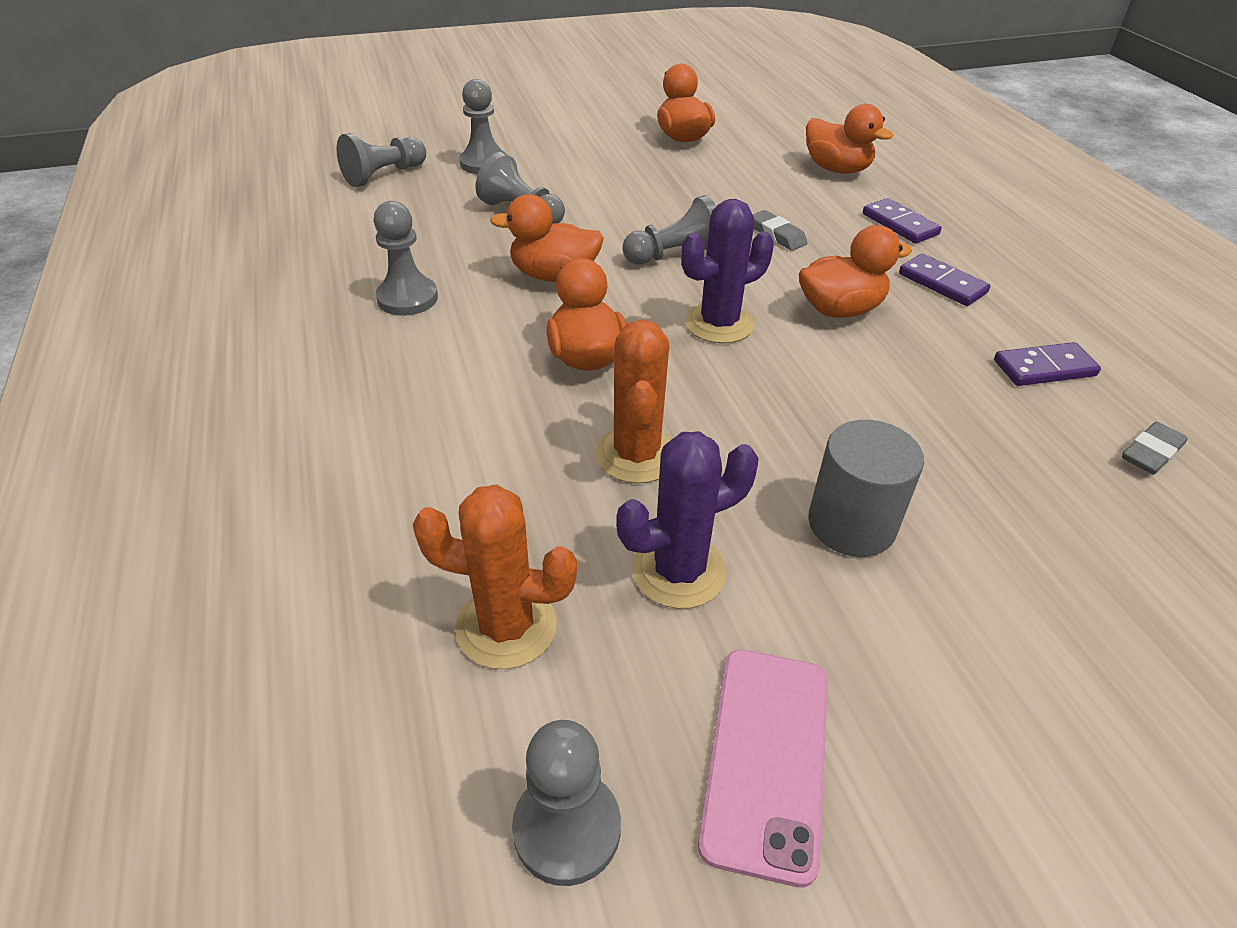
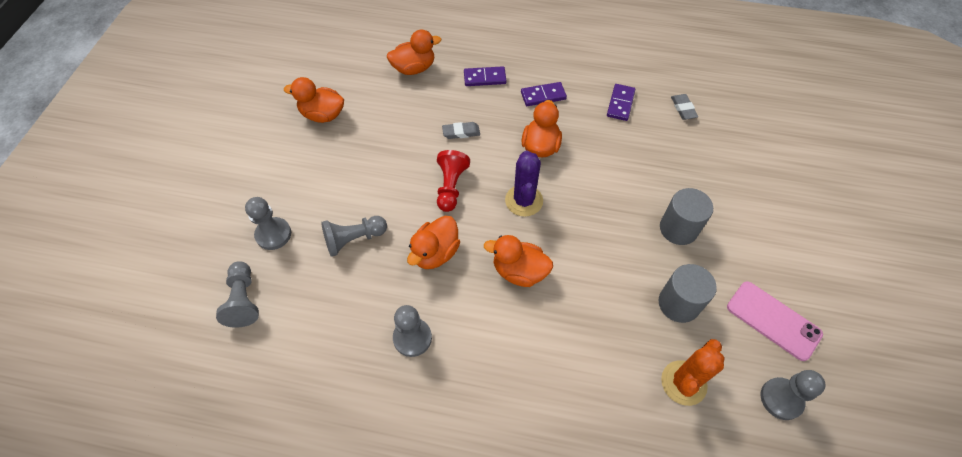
camera: 60 degrees left, 15 degrees up
orange cactus [595,320,672,484] -> none
purple cactus [616,432,759,609] -> grey cylinder [658,264,717,323]
grey pawn [622,195,716,265] -> red pawn [437,150,470,212]

